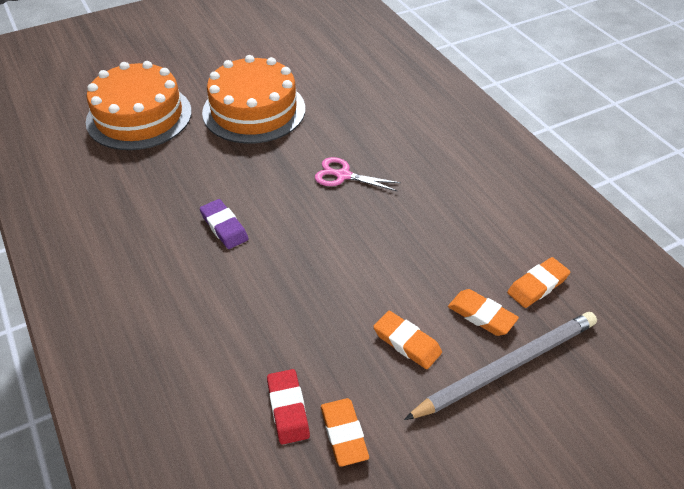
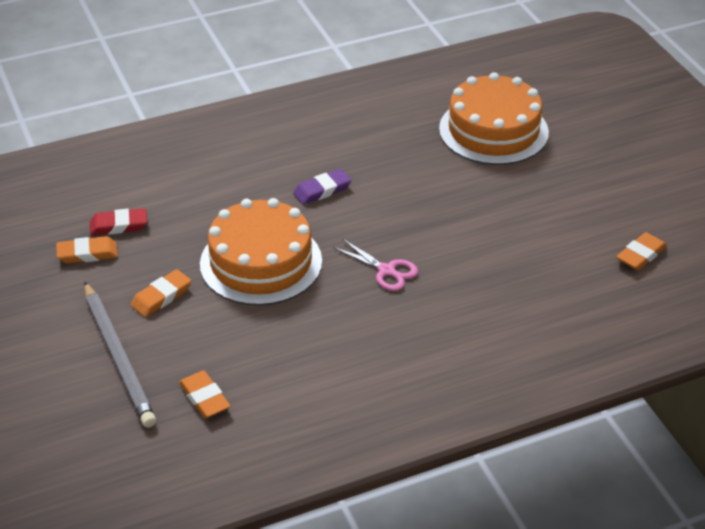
camera: 95 degrees right, 5 degrees down
orange cake [202,55,305,144] -> orange cake moved to [200,198,322,305]
pink scissors [315,157,401,191] -> pink scissors turned 105 degrees clockwise [333,239,418,291]
orange eraser [448,289,519,336] -> orange eraser moved to [616,232,667,270]

